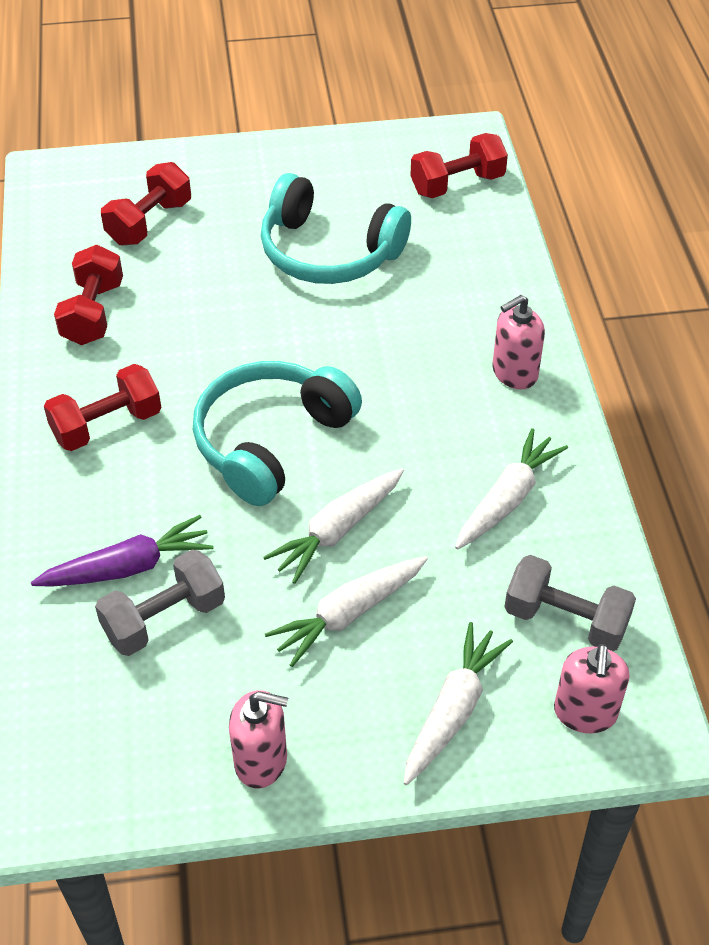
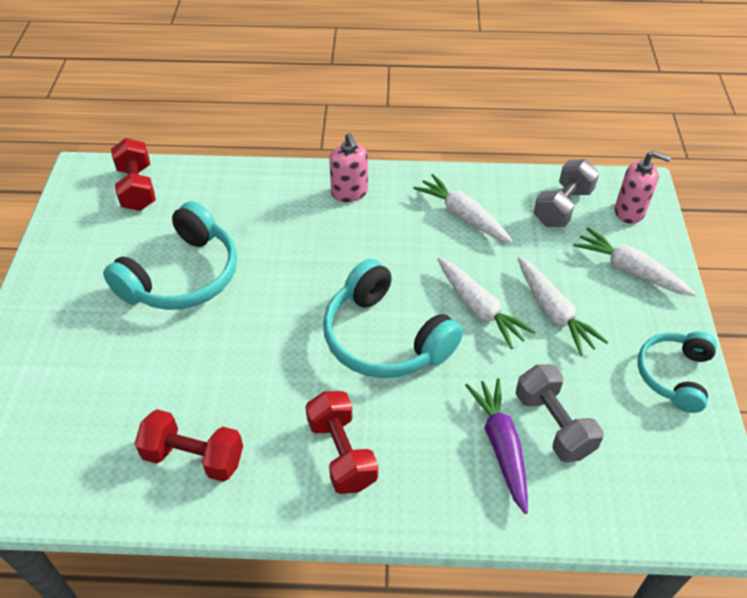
camera: 80 degrees left, 0 degrees up
red dumbbell [101,162,191,246] -> none
pink soap dispenser [229,690,288,788] -> turquoise headphones [637,332,717,413]

